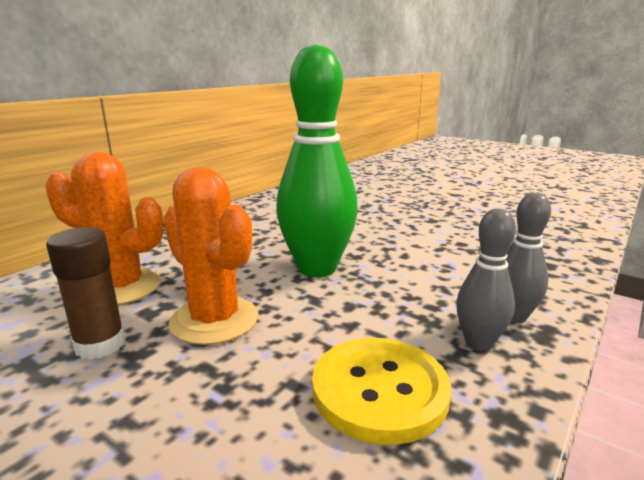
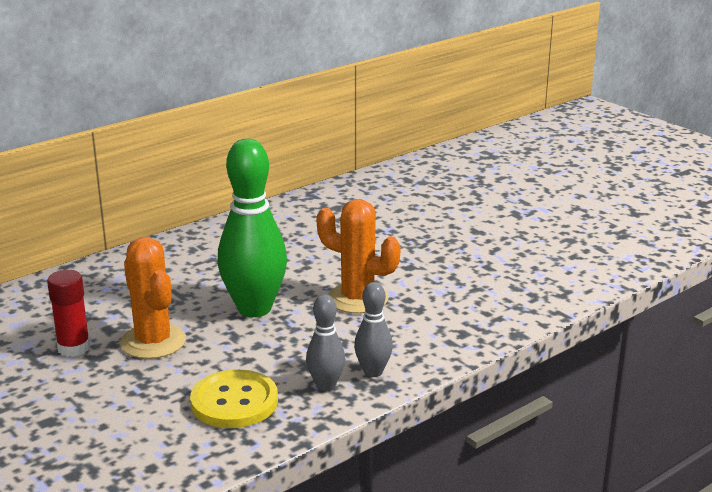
camera: 15 degrees right, 5 degrees up
orange cactus [45,152,164,305] -> orange cactus moved to [316,199,401,314]
brown glue stick [46,227,126,360] -> red glue stick [47,270,91,357]

